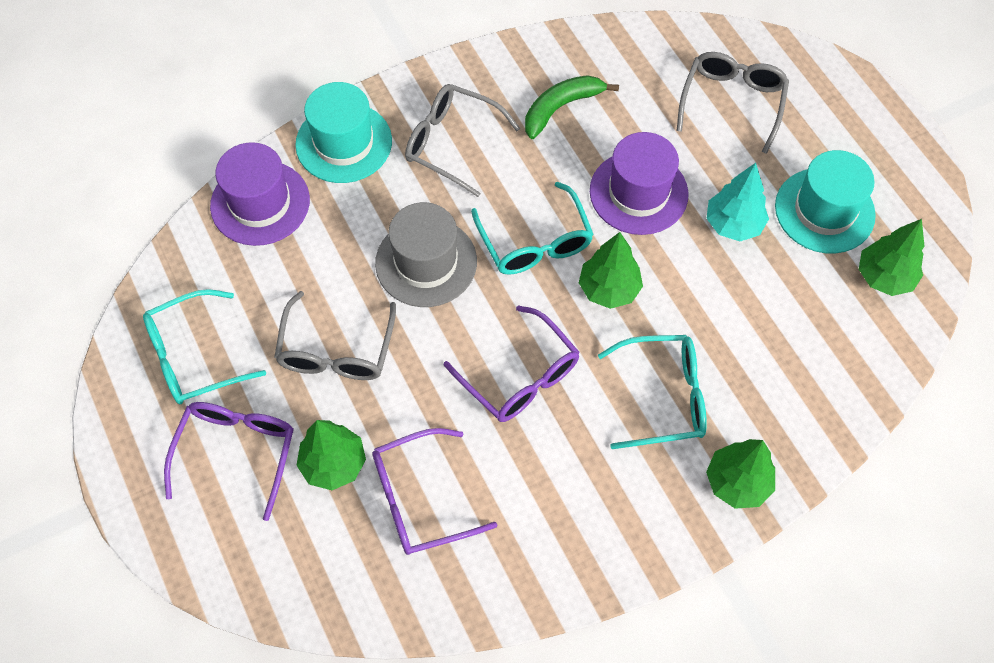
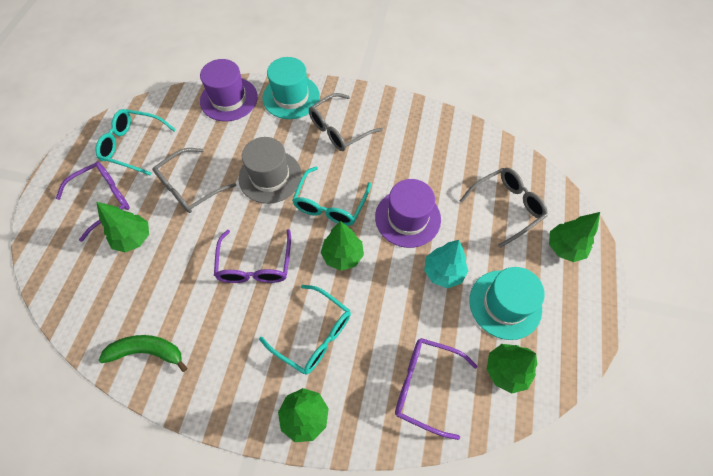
camera: 40 degrees right, 0 degrees up
purple glasses [372,428,497,555] -> purple glasses moved to [395,338,478,440]
grey glasses [405,84,520,197] -> grey glasses turned 105 degrees counterclockwise [309,93,383,151]
green banana [525,75,619,139] -> green banana moved to [99,335,187,372]
none -> green tree [549,212,600,262]

